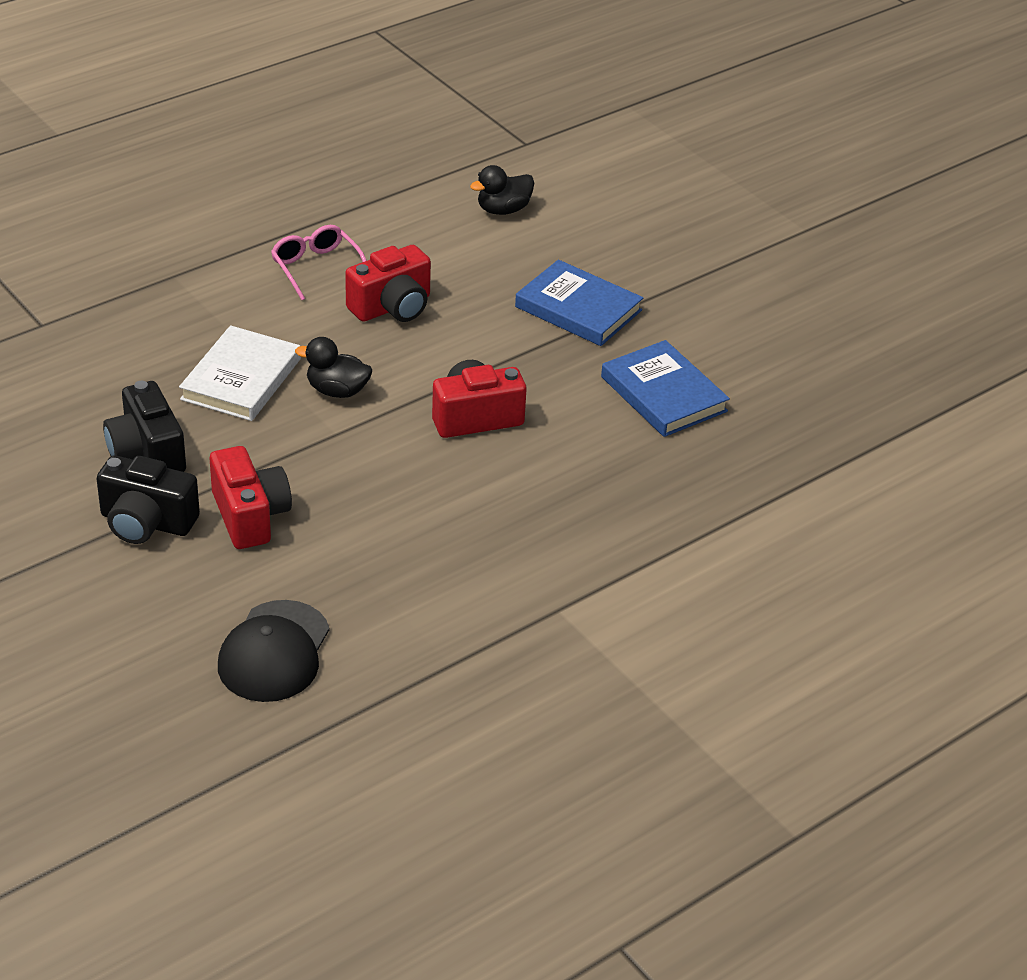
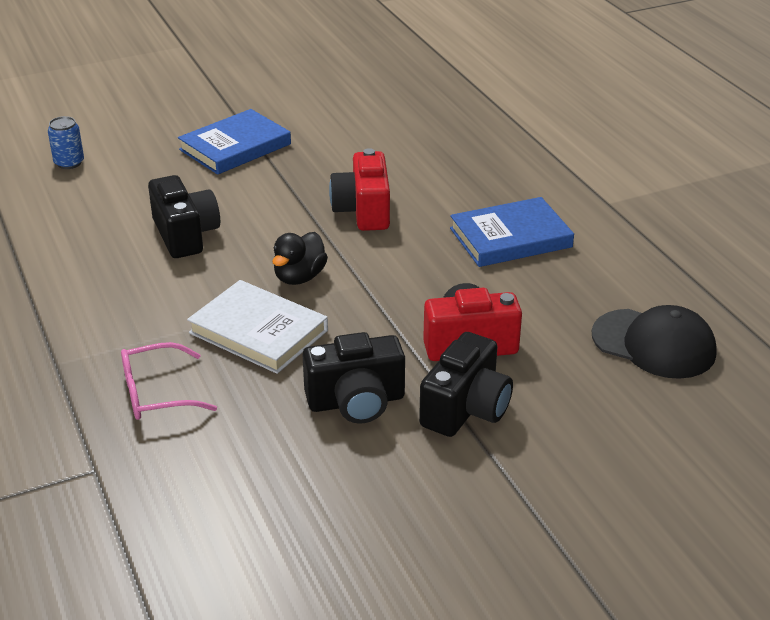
camera: 75 degrees left, 5 degrees down
pink glasses [271,225,367,300] -> pink glasses moved to [121,342,217,420]
red camera [345,245,431,322] -> black camera [148,175,220,258]
black duck [470,165,534,215] -> blue can [48,116,84,169]
blue book [601,340,730,437] -> blue book moved to [450,197,574,267]

